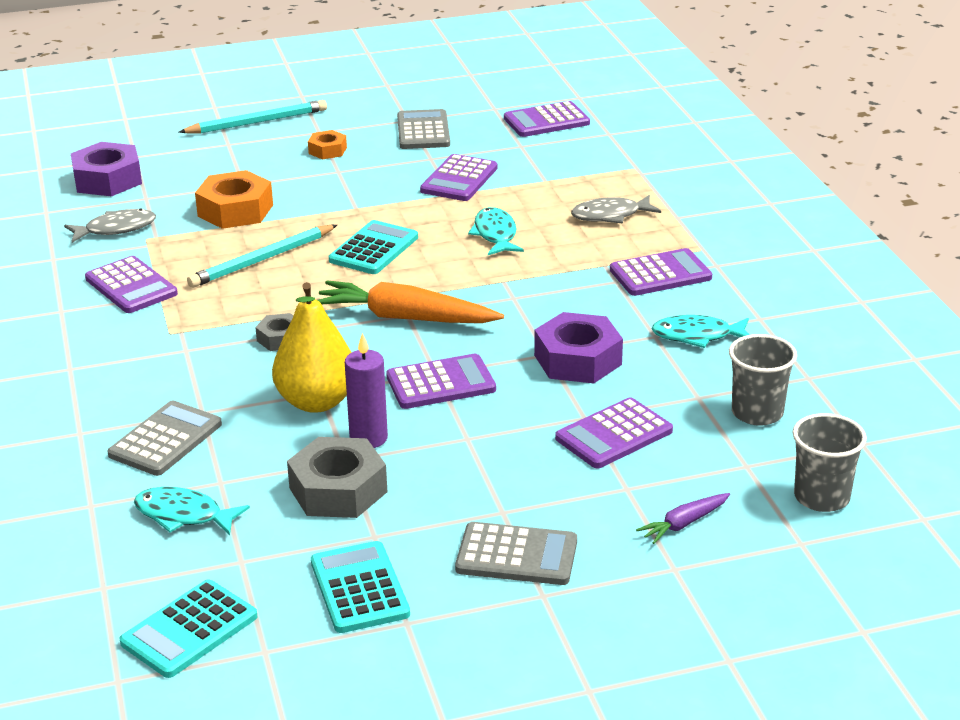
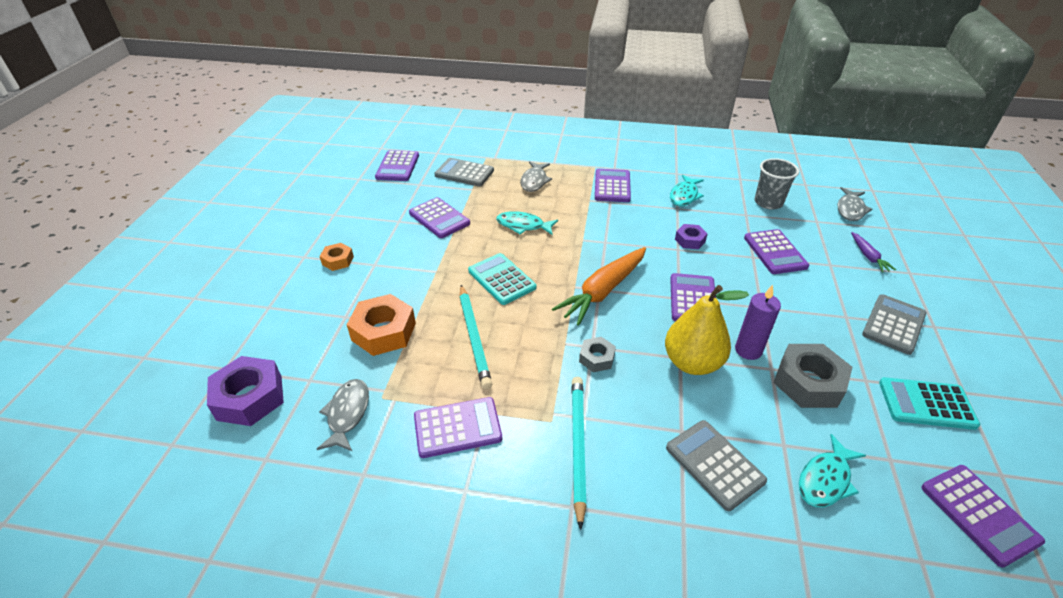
camera: 65 degrees left, 10 degrees up
turquoise calculator [120,580,258,678] -> purple calculator [921,465,1045,568]
turquoise pencil [179,100,327,134] -> turquoise pencil moved to [571,377,587,530]
grey calculator [397,109,450,149] -> grey calculator moved to [434,158,494,187]
purple nut [534,312,623,383] -> purple nut [675,224,708,249], size x0.55
grey cup [793,413,867,512] -> grey fish [837,187,872,221]

